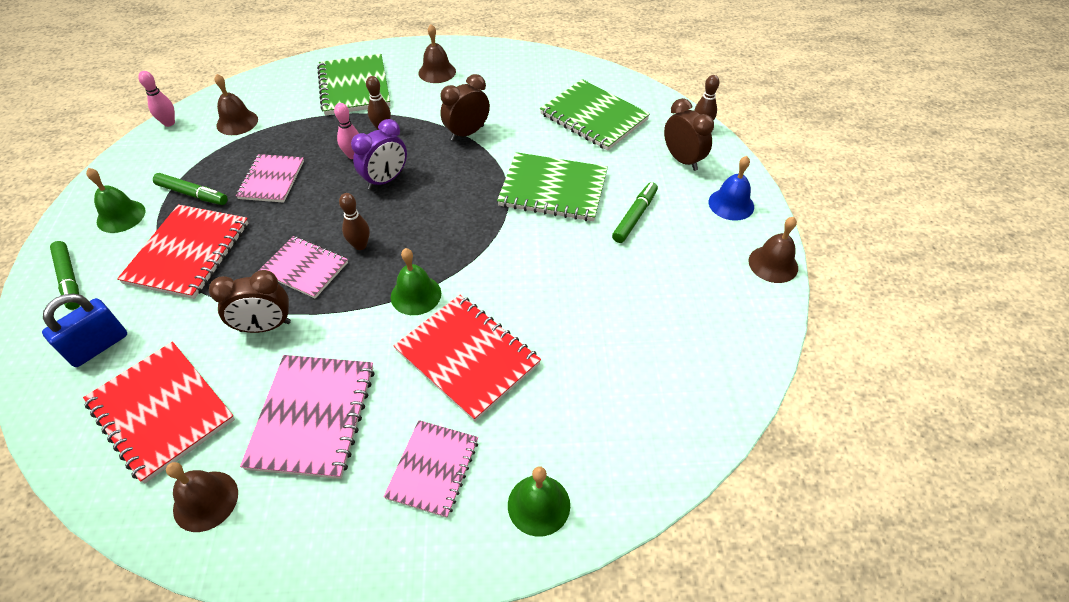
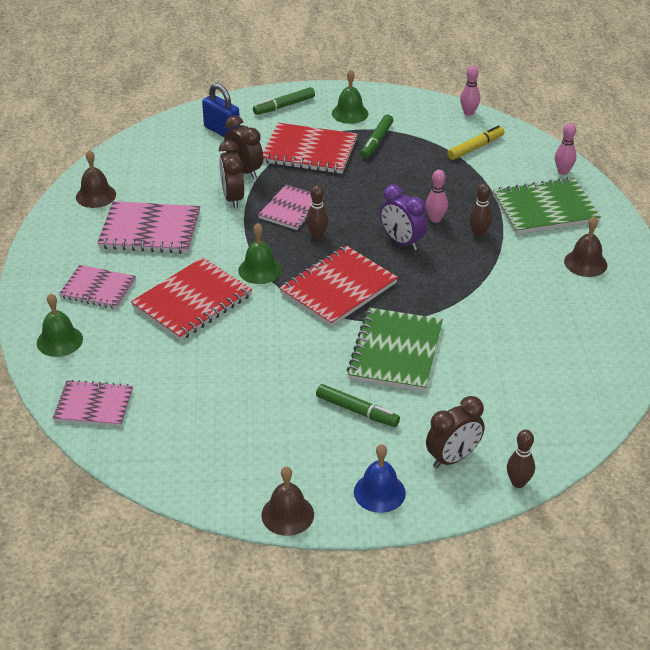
camera: 90 degrees right, 10 degrees down
red notebook [83,342,235,484] -> red notebook moved to [279,245,398,327]
brown bell [214,74,258,135] -> yellow marker [447,125,505,160]
pink notebook [236,154,304,203] -> pink notebook moved to [53,380,133,426]
brown clock [440,74,490,141] -> brown clock moved to [224,116,263,179]
green notebook [540,79,650,151] -> none
none -> pink bowling pin [555,123,576,175]

